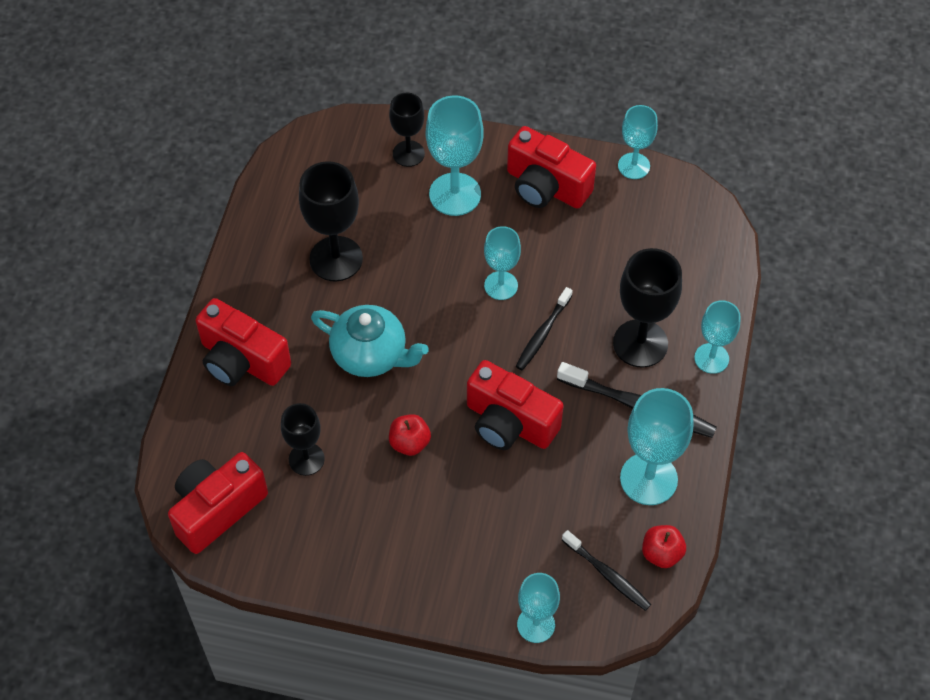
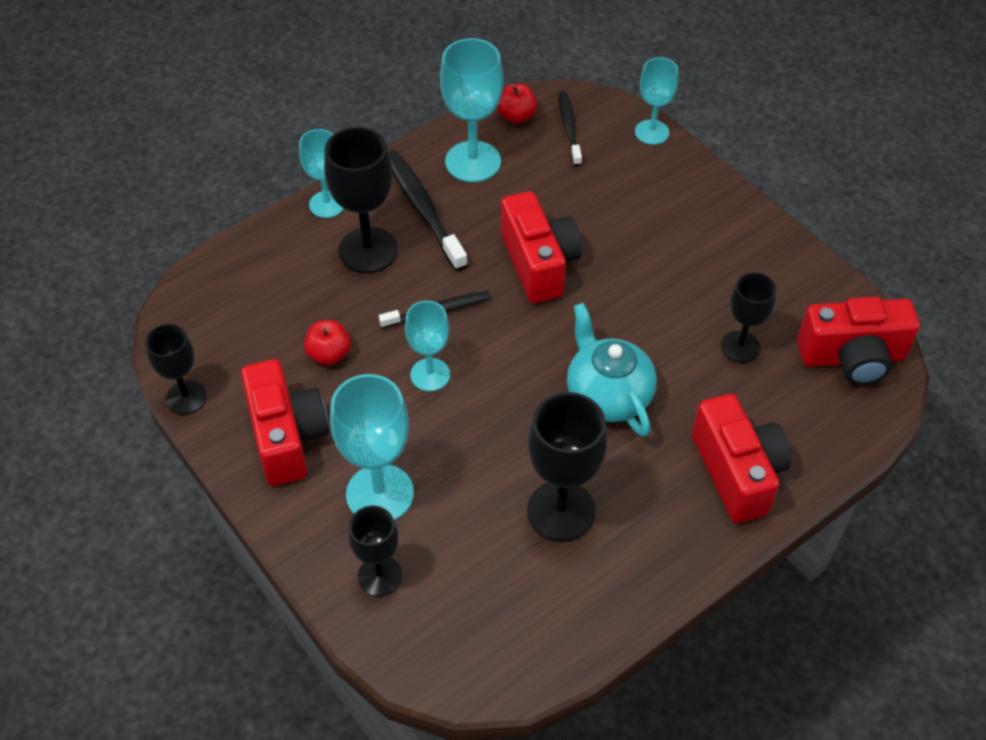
camera: 140 degrees left, 5 degrees down
red apple [389,414,431,456] -> red apple moved to [304,320,351,365]
turquoise goblet [618,105,658,179] -> black goblet [145,324,207,415]

